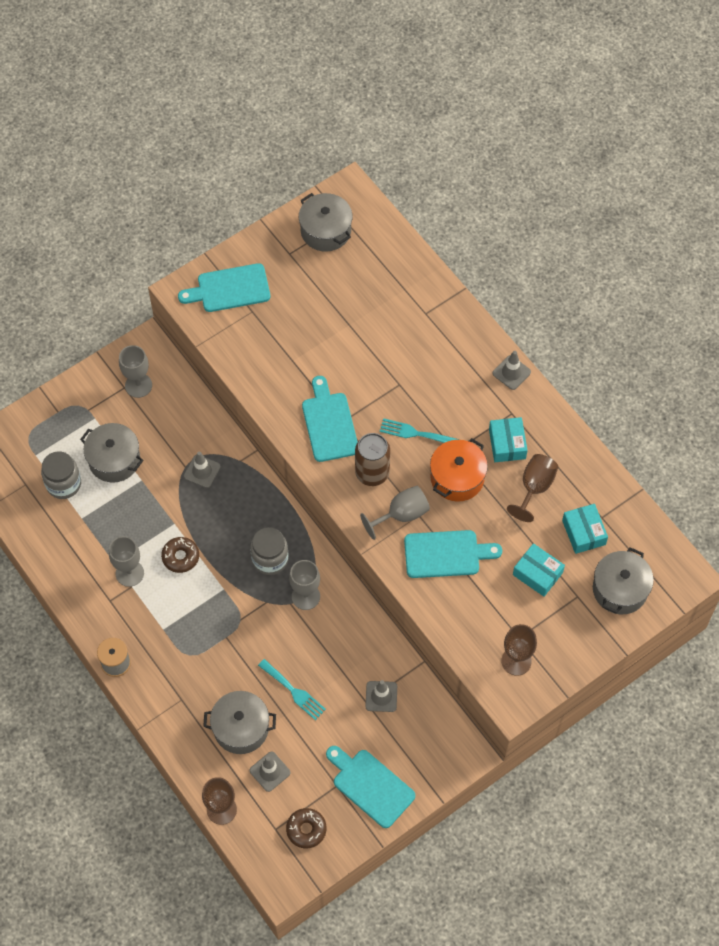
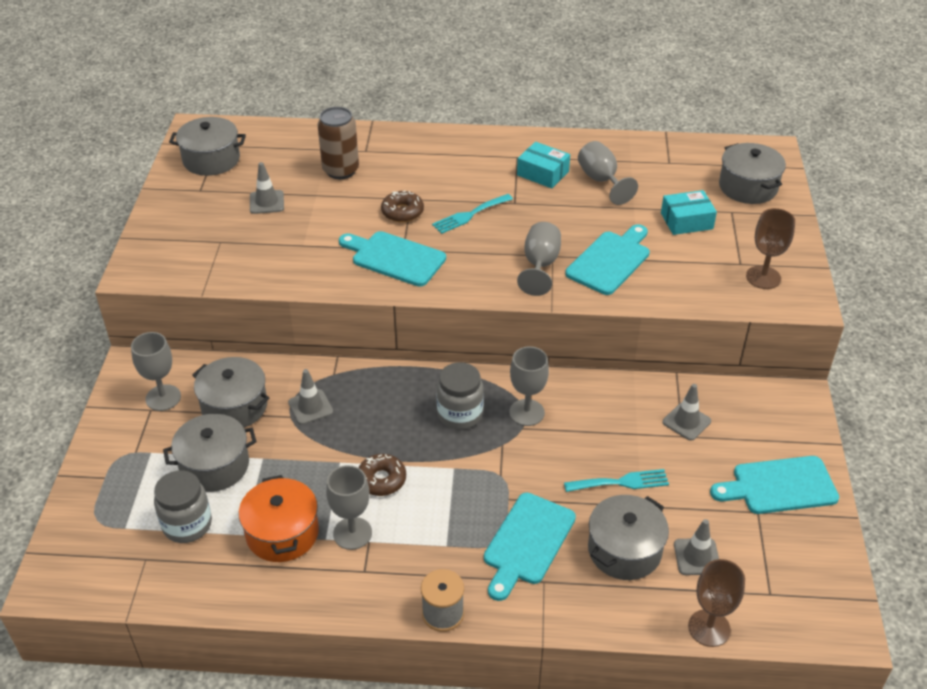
camera: 50 degrees left, 20 degrees down
turquoise cutting board [178,263,270,312] -> turquoise cutting board moved to [484,493,576,601]
brown donut [286,808,326,848] -> brown donut moved to [381,191,424,222]
brown can [355,433,390,486] -> brown can moved to [317,107,359,179]
orange pot [430,438,488,502] -> orange pot moved to [239,475,319,562]
grey traffic cone [492,351,531,390] -> grey traffic cone moved to [250,162,284,214]
brown goblet [507,454,558,522] -> grey goblet [578,141,638,205]
turquoise box [562,504,608,554] -> none
none -> grey pot [192,357,269,428]

